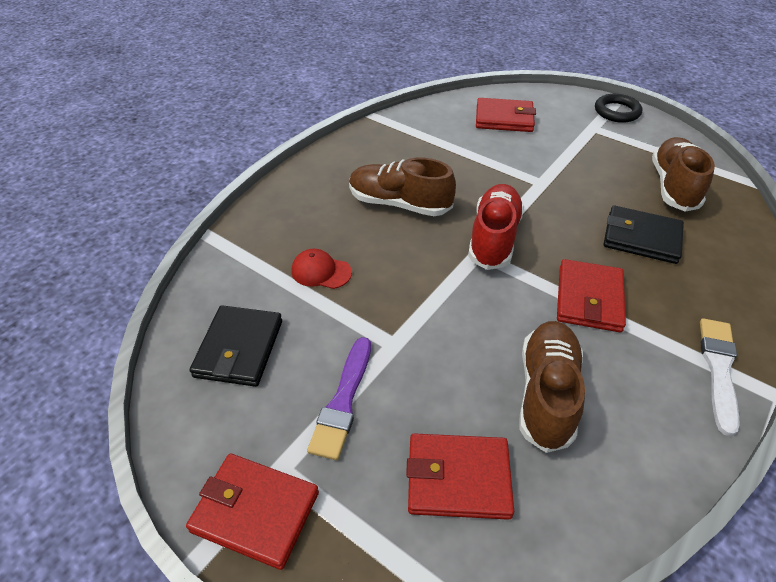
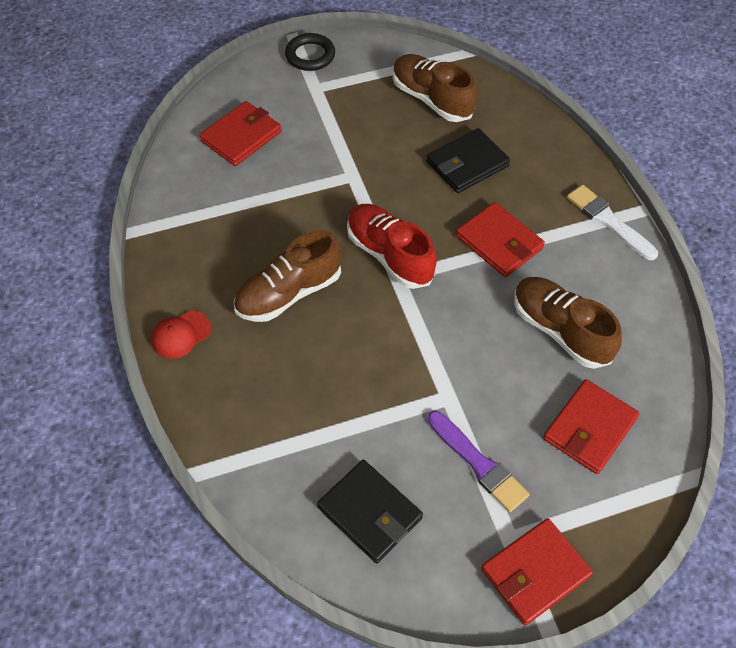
camera: 55 degrees left, 10 degrees up
red cap [292,249,352,289] -> red cap moved to [151,311,211,359]

